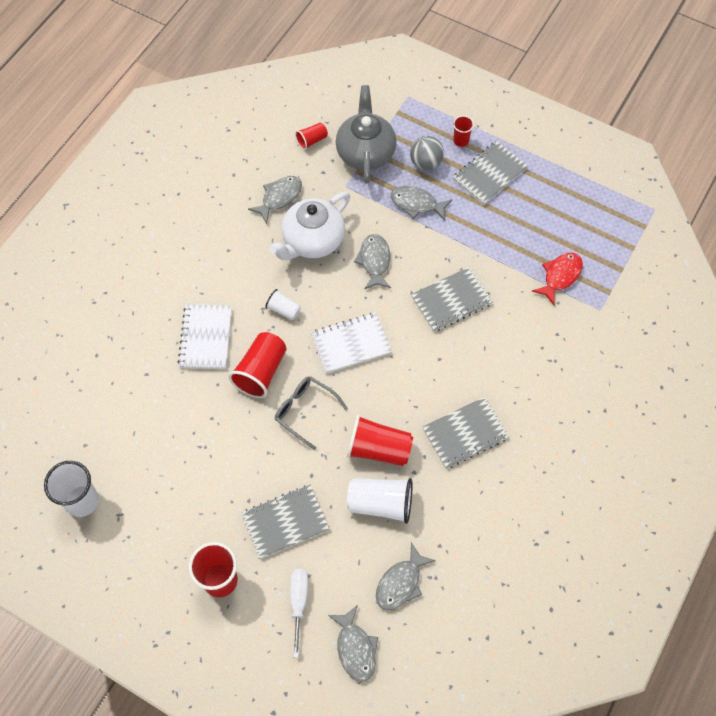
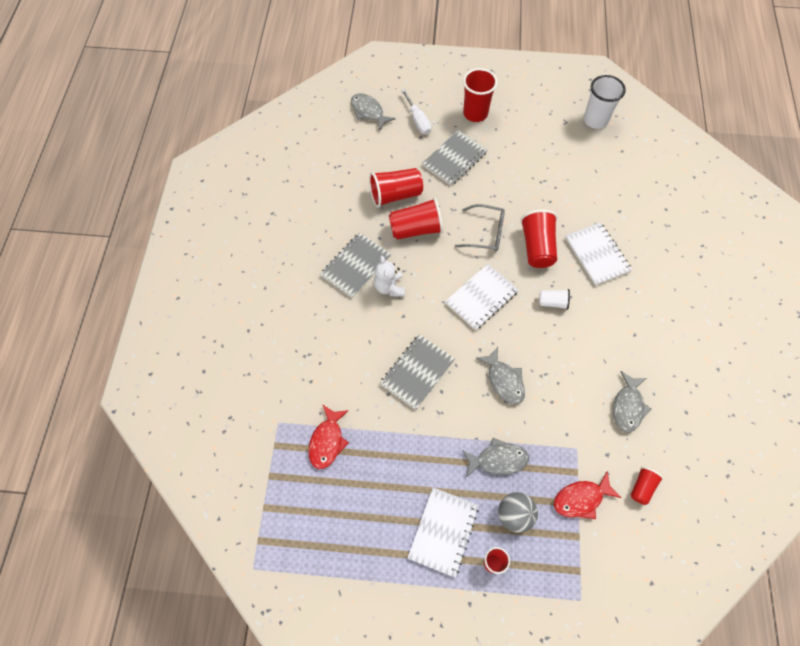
camera: 155 degrees right, 0 degrees up
white teapot [270,192,350,260] -> none
grey teapot [336,85,397,184] -> red fish [554,471,621,519]
white cup [347,478,413,524] -> red cup [369,168,423,208]
grey fish [376,543,436,610] -> none
grey notebook [453,141,528,205] -> white notebook [408,488,479,577]
none -> white teddy bear [374,256,405,297]

